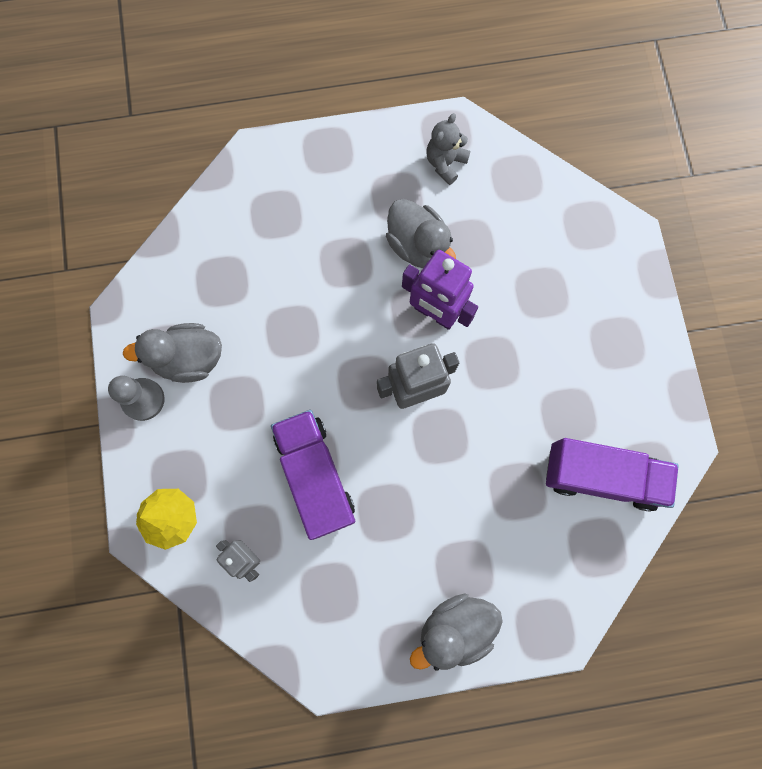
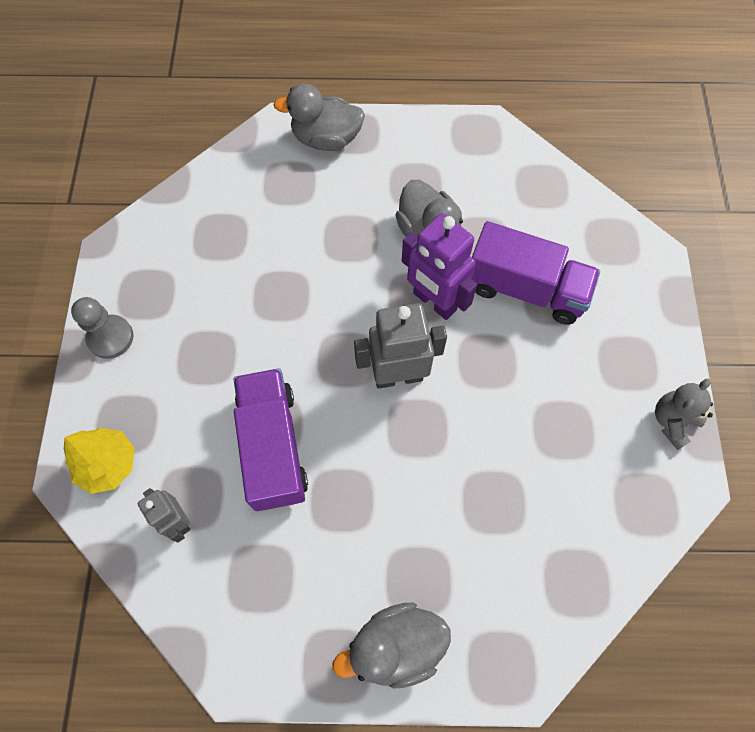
camera: 10 degrees right, 10 degrees down
grey duck [122,323,222,383] -> grey duck moved to [273,84,365,151]
grey teddy bear [426,113,470,185] -> grey teddy bear moved to [655,379,713,450]
purple truck [546,438,679,512] -> purple truck moved to [472,221,600,325]

